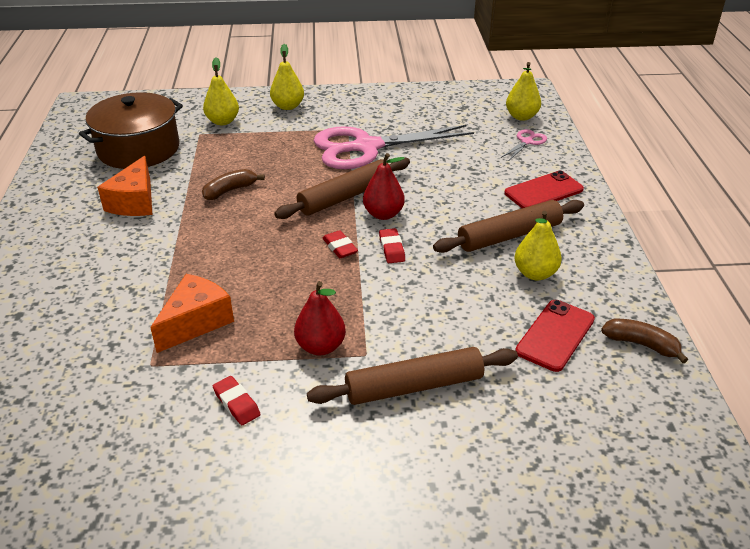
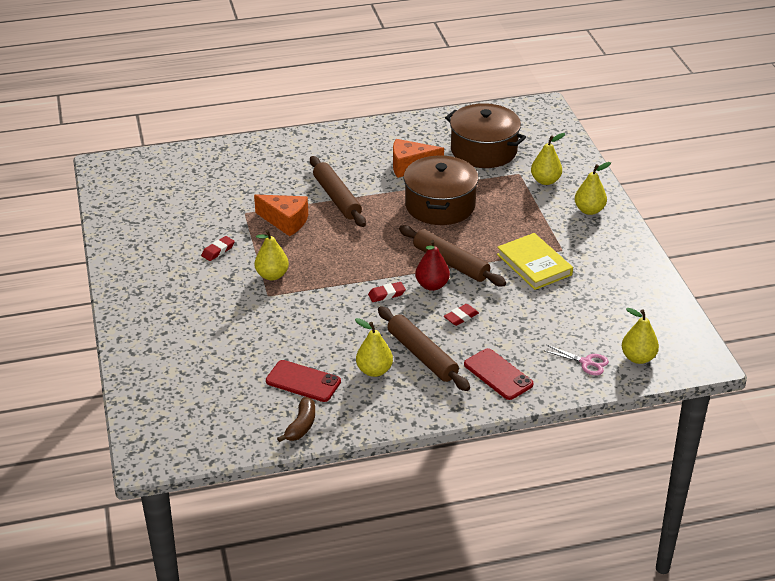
camera: 80 degrees right, 0 degrees up
brown banana [202,169,265,200] -> brown pot [404,155,479,225]
red pear [294,281,346,355] -> yellow pear [255,230,289,280]
brown rolling pin [307,347,518,405] -> brown rolling pin moved to [310,156,366,227]
pink scissors [314,125,474,169] -> yellow book [497,233,573,290]
red eraser [323,230,358,258] -> red eraser moved to [444,304,479,326]

